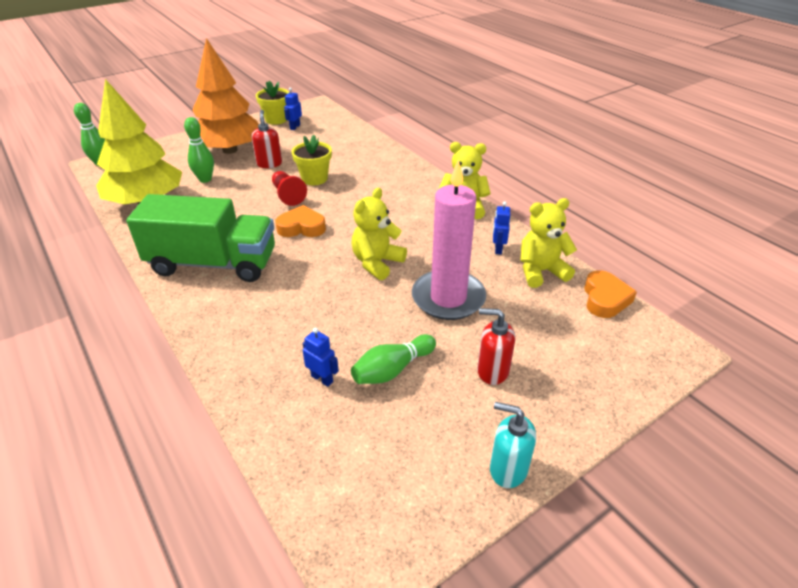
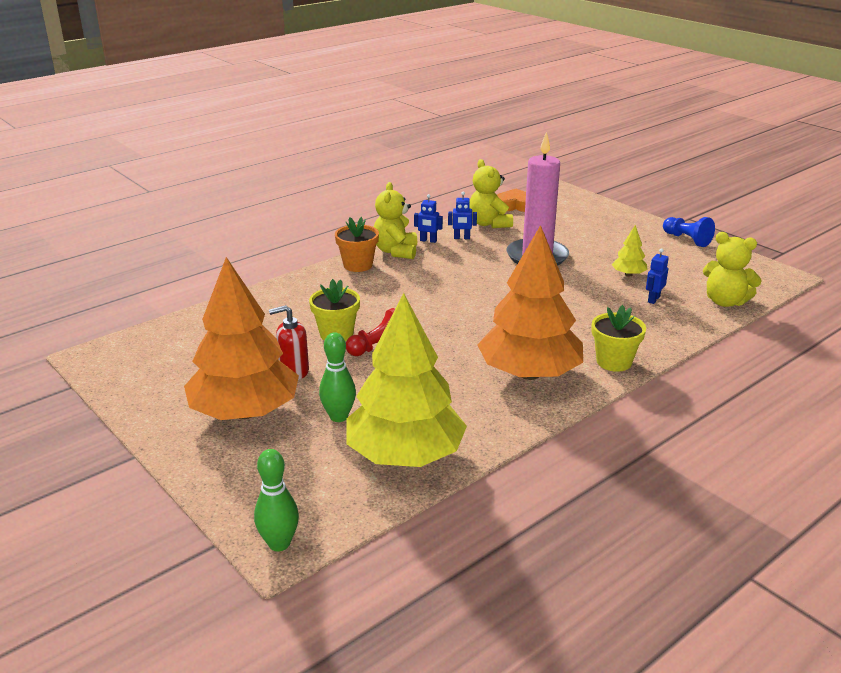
camera: 95 degrees left, 10 degrees down
green truck [126,194,275,282] -> orange tree [477,225,583,380]
yellow flower pot [256,81,289,125] -> yellow flower pot moved to [592,305,646,372]
orange heart [275,205,326,237] -> none
blue robot [284,88,302,130] -> blue robot moved to [414,194,443,243]
yellow teddy bear [351,188,407,280] -> yellow teddy bear moved to [703,232,762,307]
green bowling pin [351,334,436,384] -> yellow tree [612,225,647,276]
red soap dispenser [477,308,515,385] -> none
turquoise soap dispenser [490,402,536,488] -> blue pawn [663,217,715,247]
none -> orange flower pot [335,217,379,272]

